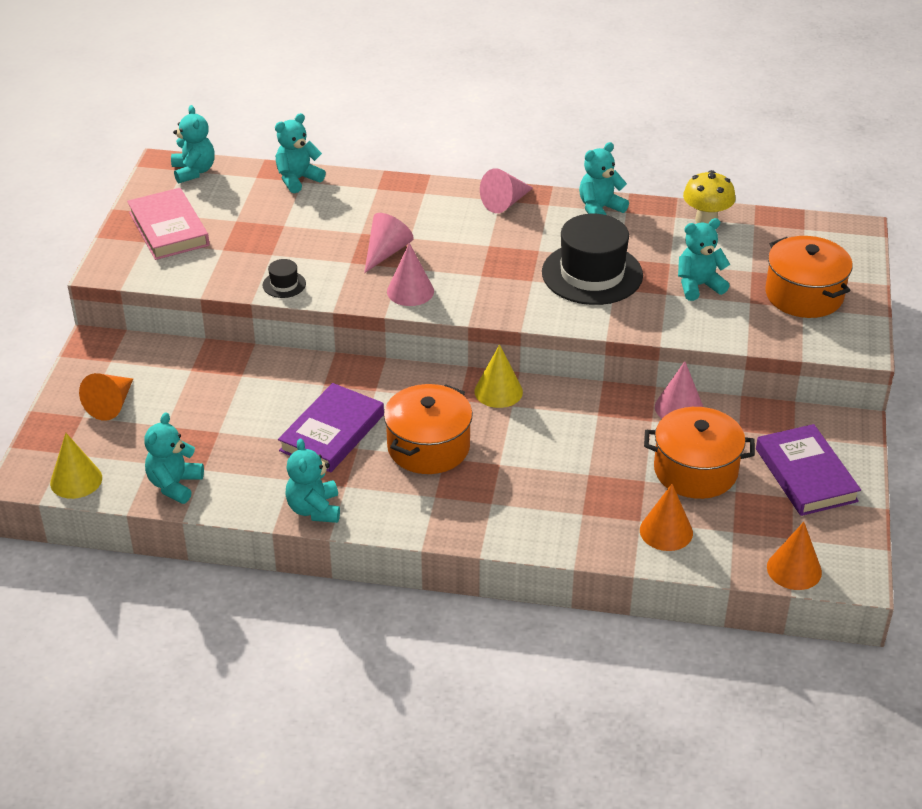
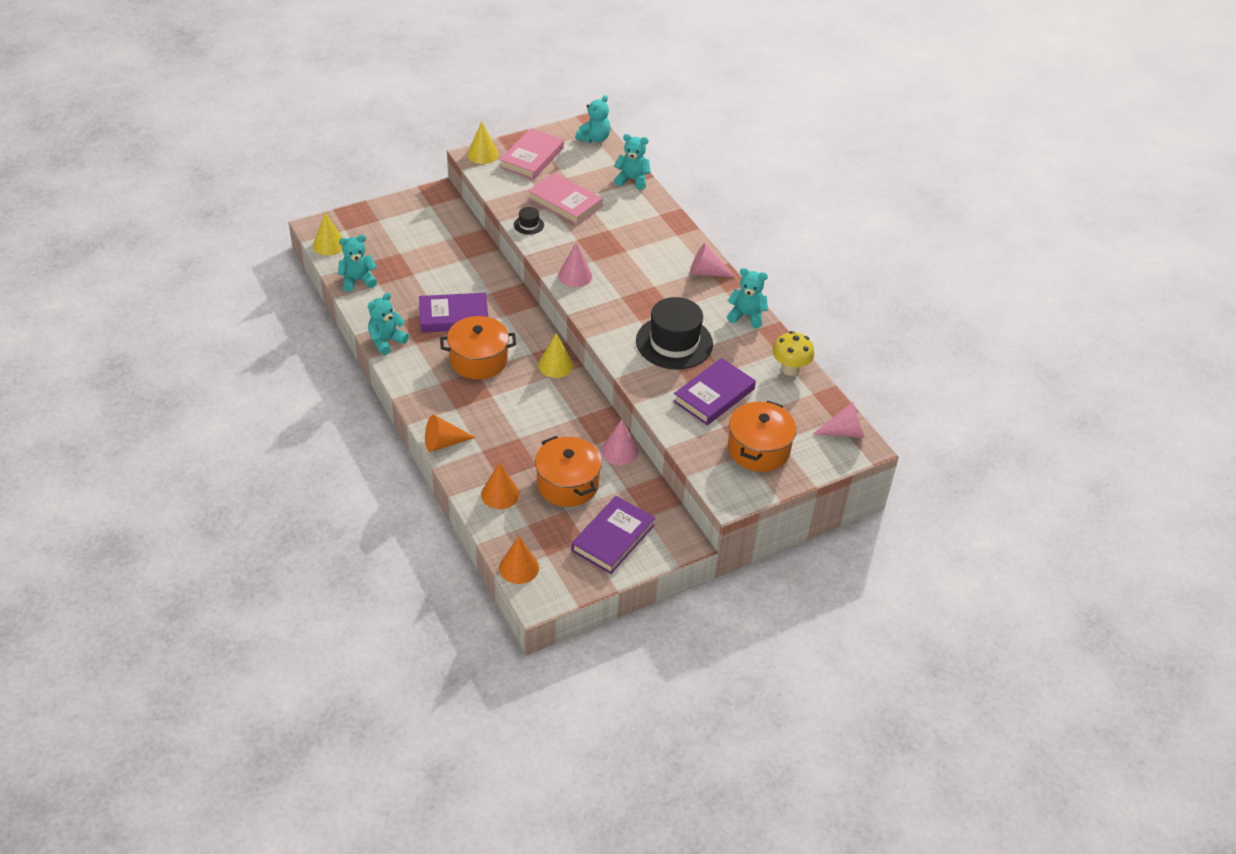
camera: 50 degrees right, 5 degrees up
orange cone [79,373,133,421] -> orange cone moved to [425,415,476,452]
pink cone [364,213,414,273] -> pink cone moved to [813,402,864,438]
turquoise teddy bear [678,218,730,301] -> purple book [673,358,756,425]
none -> yellow cone [467,122,498,164]
none -> pink book [528,173,602,225]

